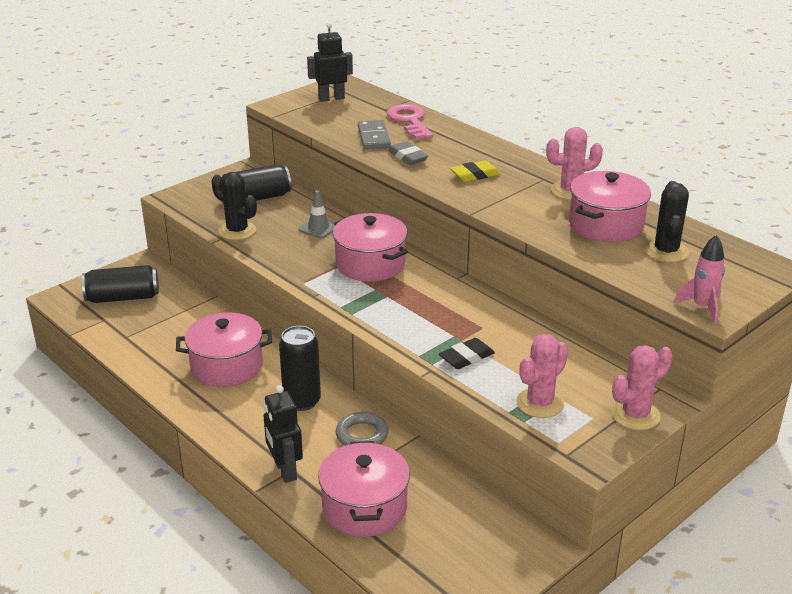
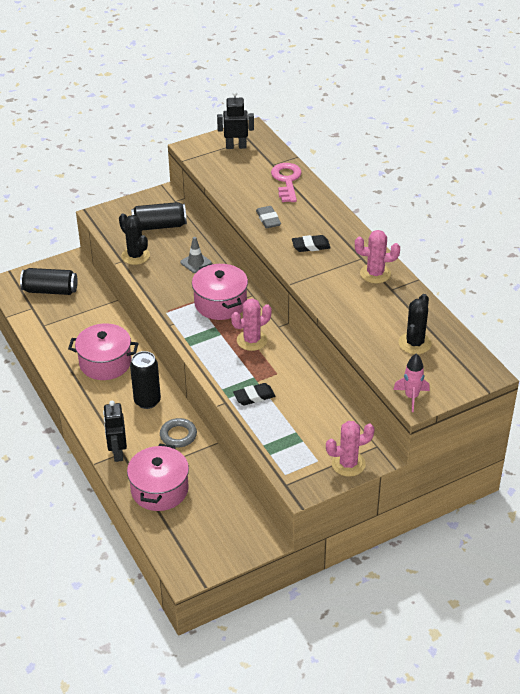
camera: 15 degrees right, 10 degrees up
grey domino [358,120,391,149] -> none
yellow eraser [450,160,500,182] -> black eraser [292,235,331,252]
pink cactus [516,334,568,418] -> pink cactus moved to [231,298,272,351]
pink pot [569,171,651,242] -> none

